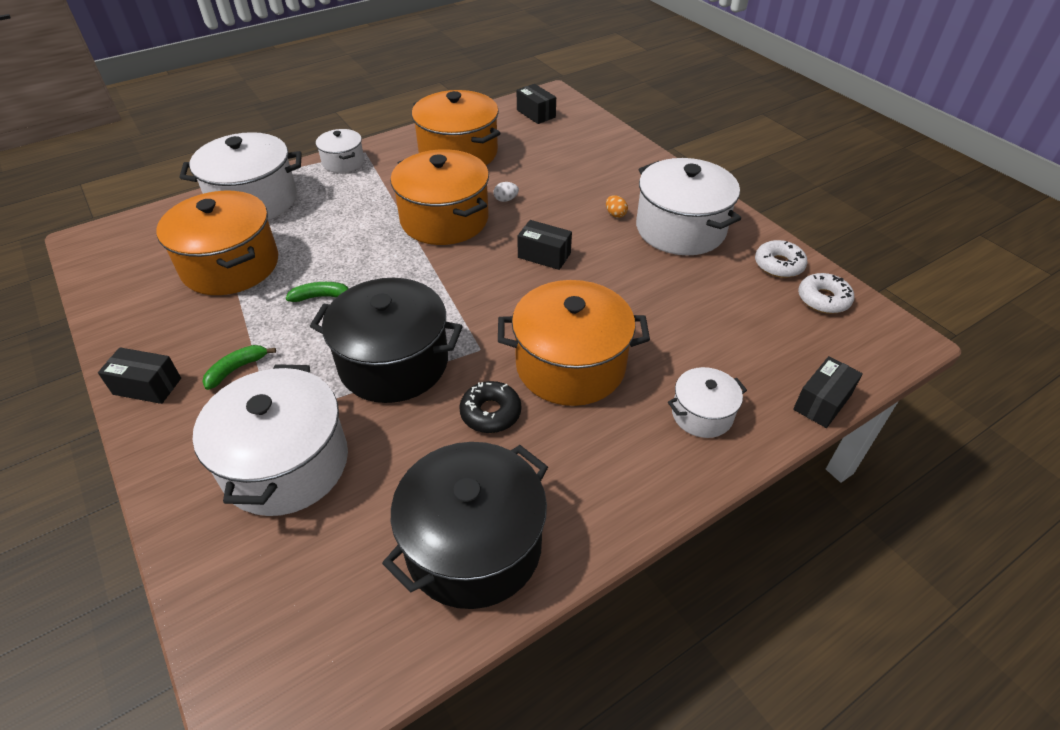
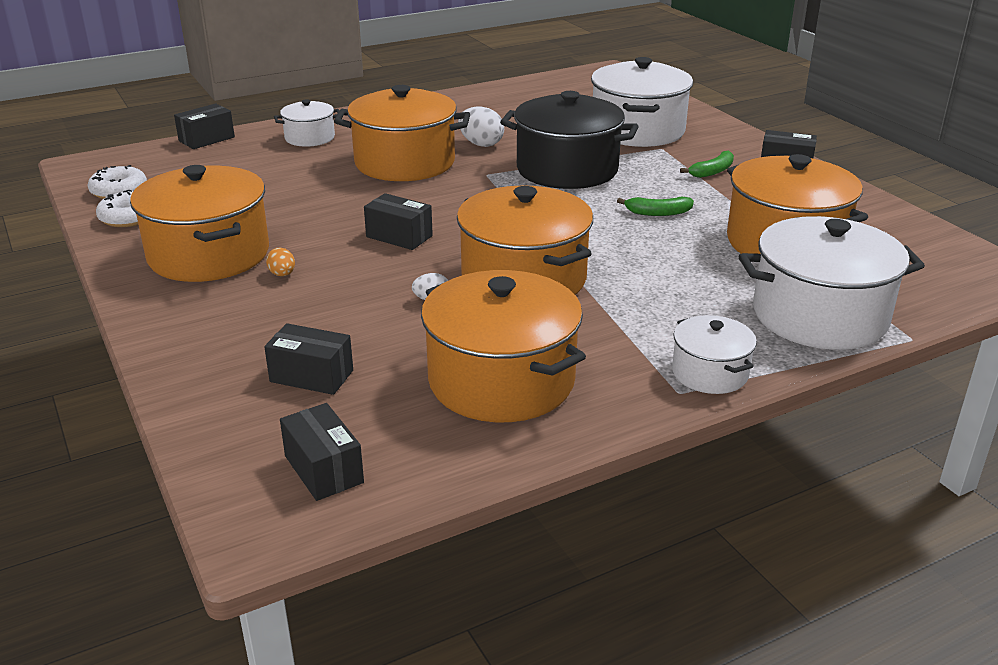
camera: 175 degrees left, 15 degrees down
black pot [382,442,548,609] -> none
black donut [459,381,521,433] -> white egg [458,106,504,147]
white pot [636,158,741,255] -> orange pot [130,165,269,282]
none -> black box [264,323,353,395]

